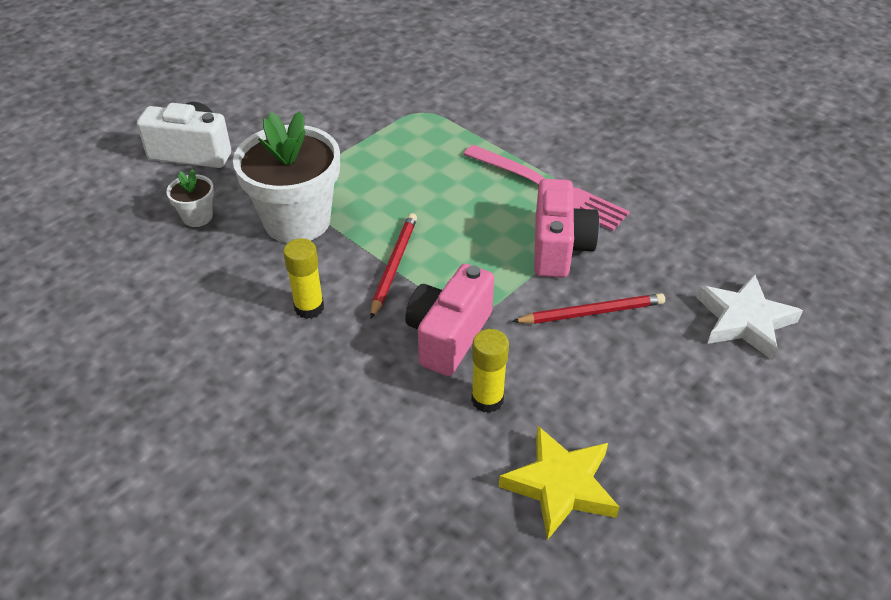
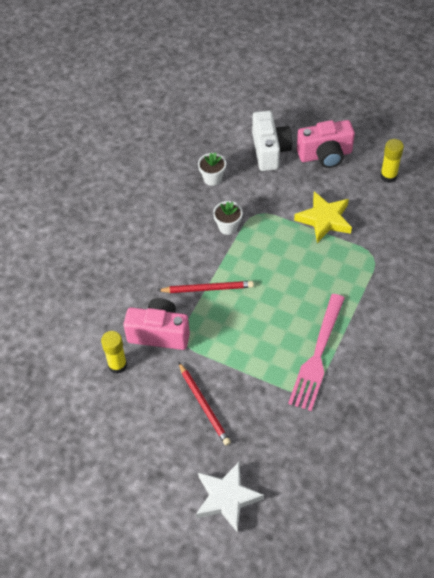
camera: 75 degrees right, 10 degrees up
white flower pot [233,111,340,243] -> white flower pot [213,201,243,235], size x0.45
yellow glue stick [283,238,324,319] -> yellow glue stick moved to [380,139,404,183]
yellow star [499,426,619,540] -> yellow star moved to [294,191,352,243]
pink camera [534,179,599,278] -> pink camera moved to [297,120,355,168]

